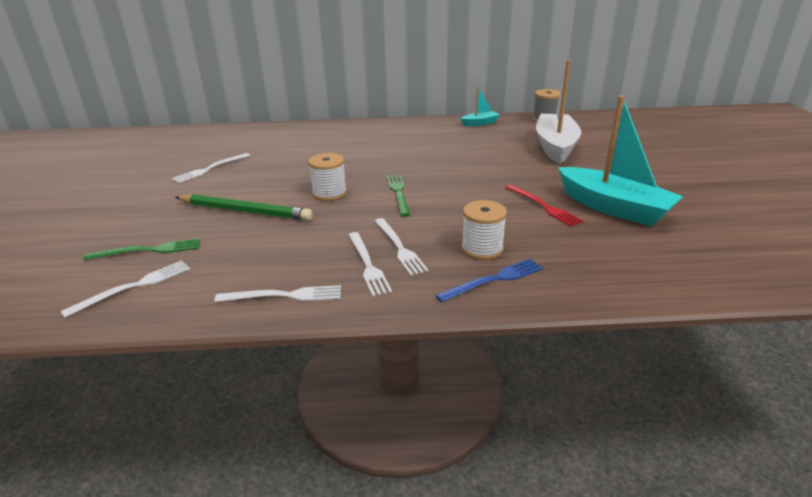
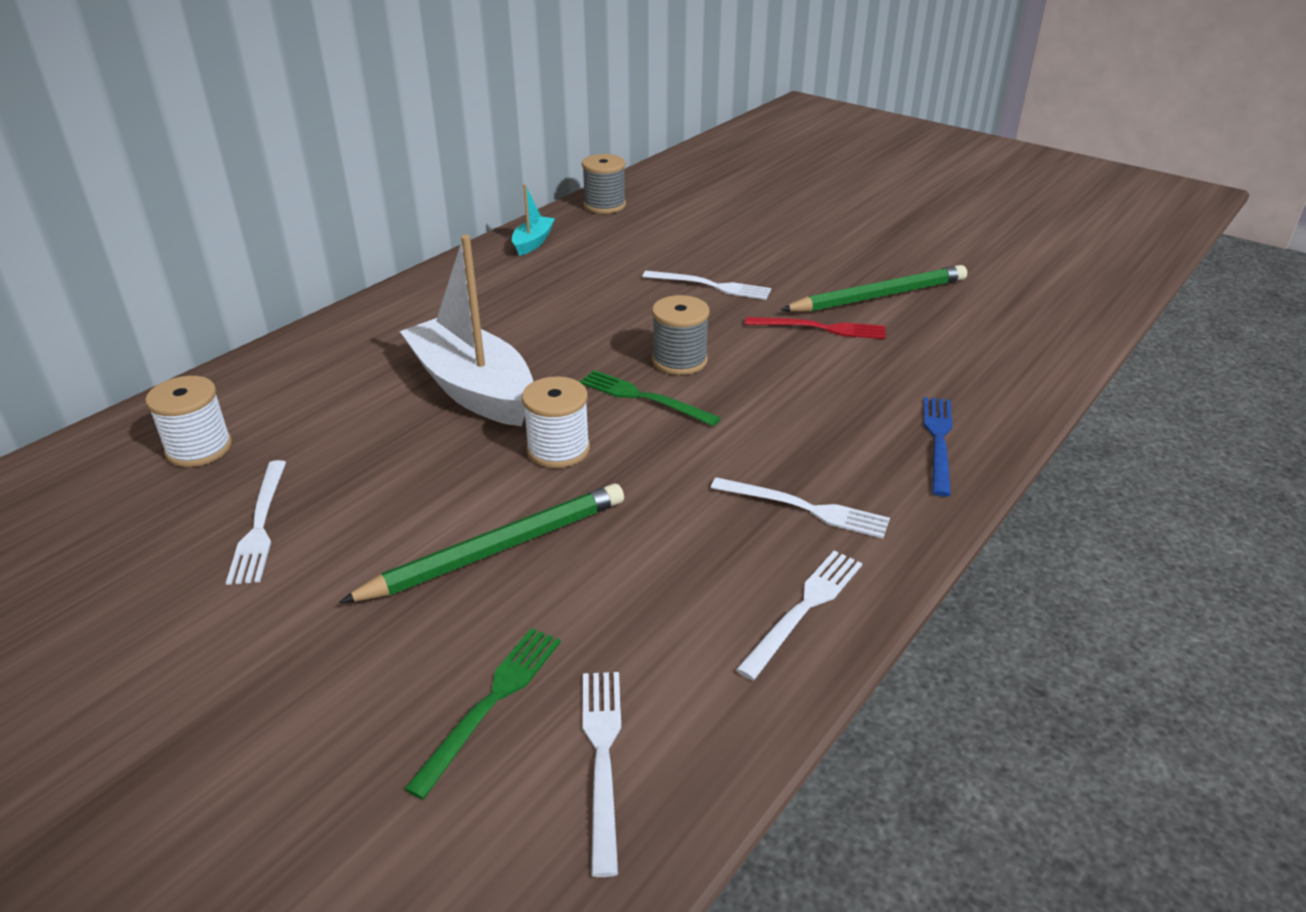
camera: 50 degrees left, 5 degrees up
white fork [375,218,428,276] -> white fork moved to [642,271,771,300]
white spool [462,200,507,260] -> white spool moved to [145,376,232,467]
white boat [536,60,581,164] -> white boat moved to [400,235,533,426]
turquoise boat [558,96,683,226] -> green pencil [781,265,967,312]
none -> grey spool [652,295,710,375]

